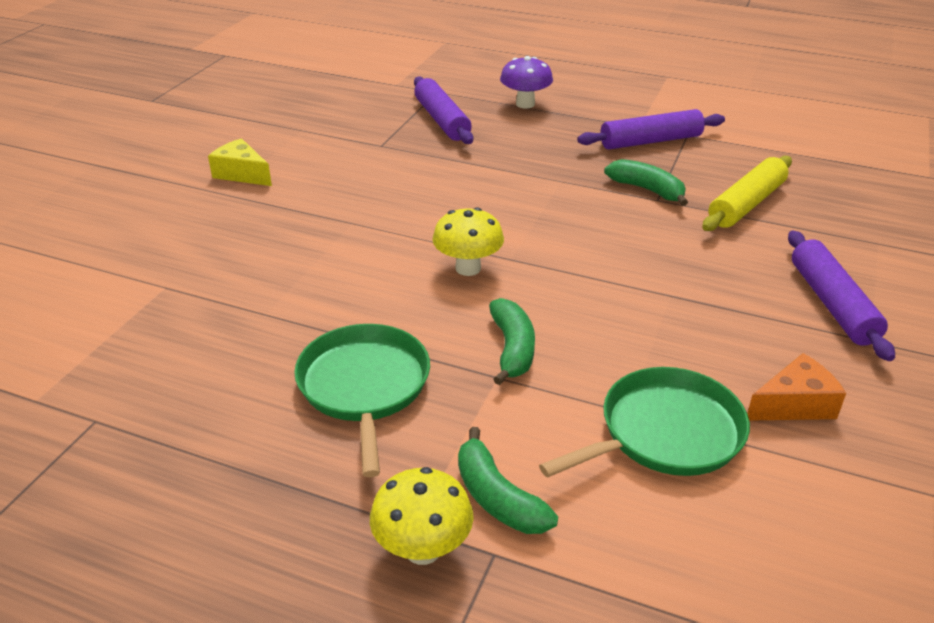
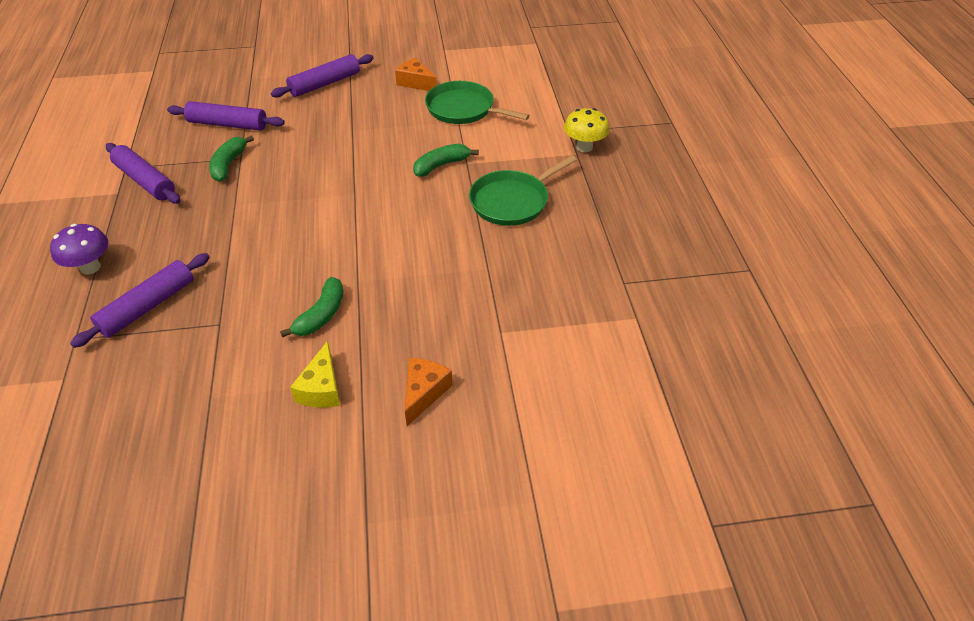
camera: 120 degrees left, 10 degrees up
yellow mushroom [433,207,504,276] -> none
green banana [458,427,558,534] -> green banana moved to [280,277,343,338]
yellow rolling pin [702,156,792,231] -> purple rolling pin [167,101,285,131]
none -> orange cheese [405,358,452,426]

